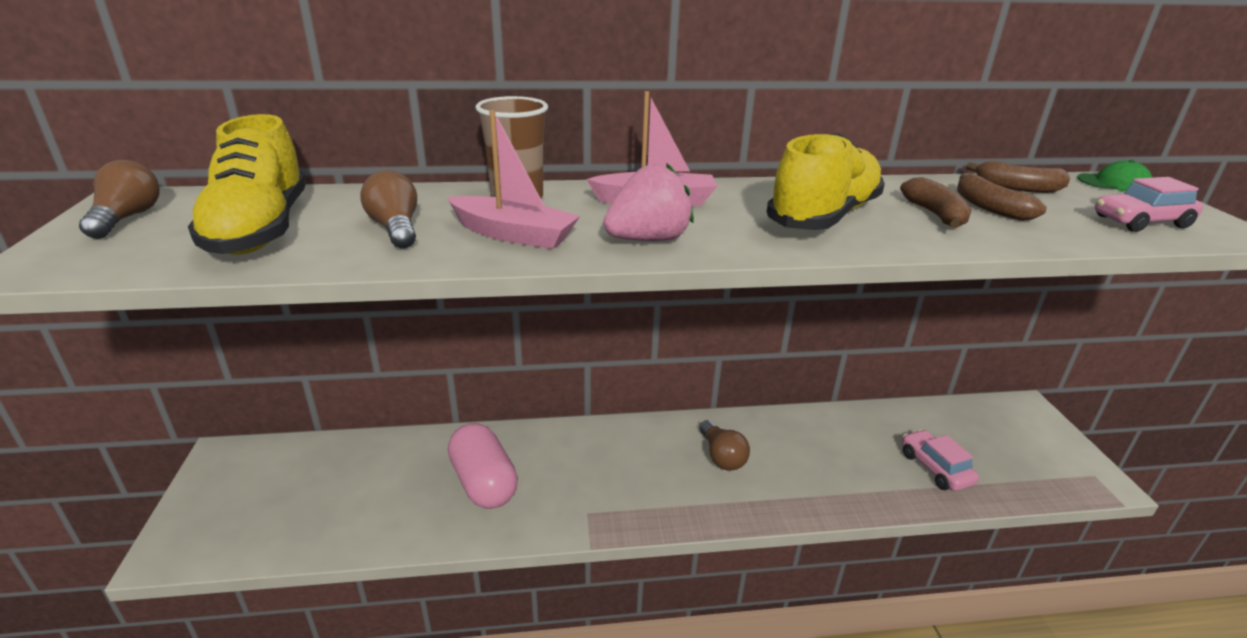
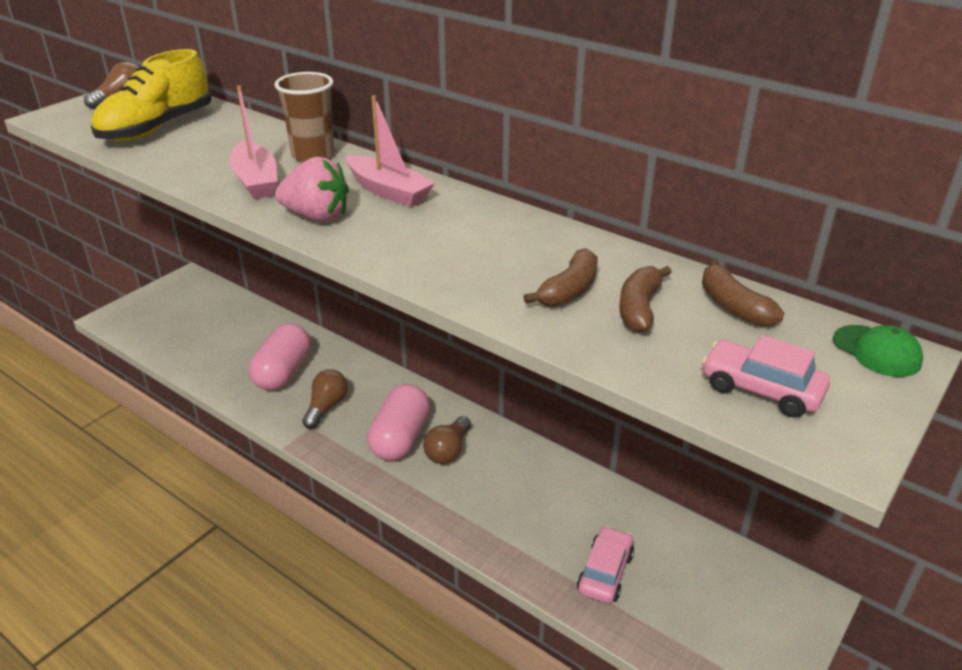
camera: 45 degrees right, 5 degrees up
brown light bulb [360,170,417,248] -> brown light bulb moved to [302,369,348,429]
yellow shoe [766,133,885,230] -> none
none -> pink capsule [367,384,430,461]

